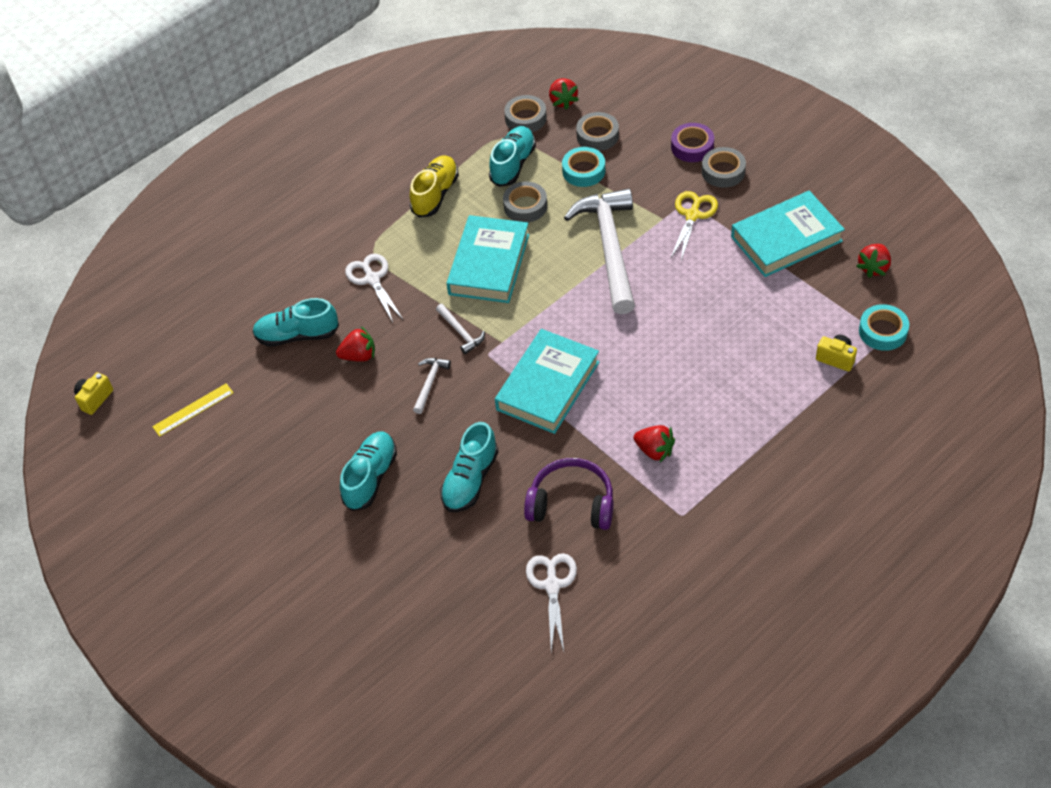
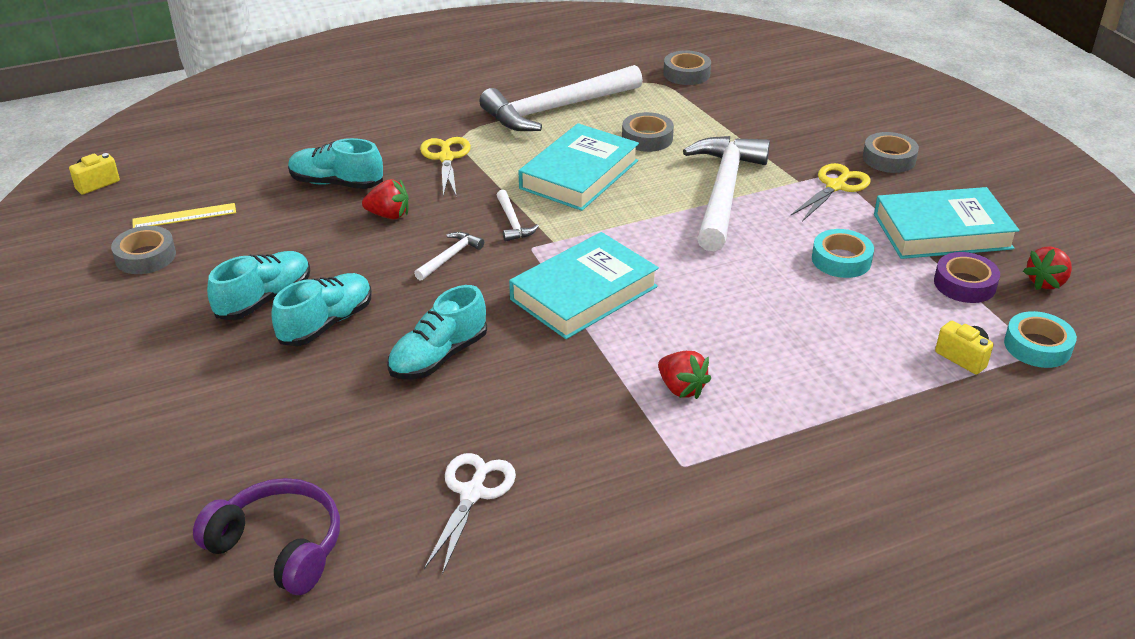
camera: 15 degrees right, 15 degrees down
white scissors [345,254,403,322] -> yellow scissors [420,137,471,196]
yellow shoe [410,156,459,218] -> white hammer [479,65,643,131]
turquoise shoe [489,126,536,187] -> turquoise shoe moved to [207,251,310,320]
purple headphones [524,458,613,530] -> purple headphones moved to [193,478,340,595]
red strawberry [549,78,579,110] -> none
turquoise tape [562,147,605,187] -> turquoise tape moved to [812,229,874,278]
grey tape [576,112,619,151] -> grey tape moved to [111,226,176,274]
purple tape [671,123,714,162] -> purple tape moved to [934,252,1000,303]

